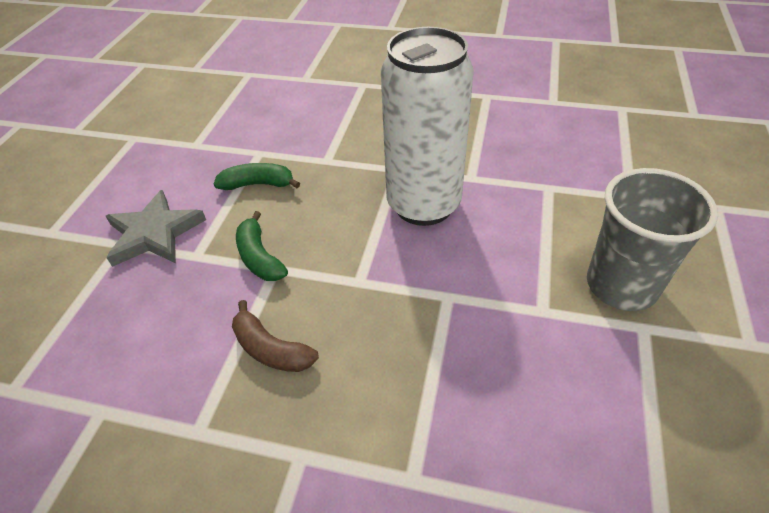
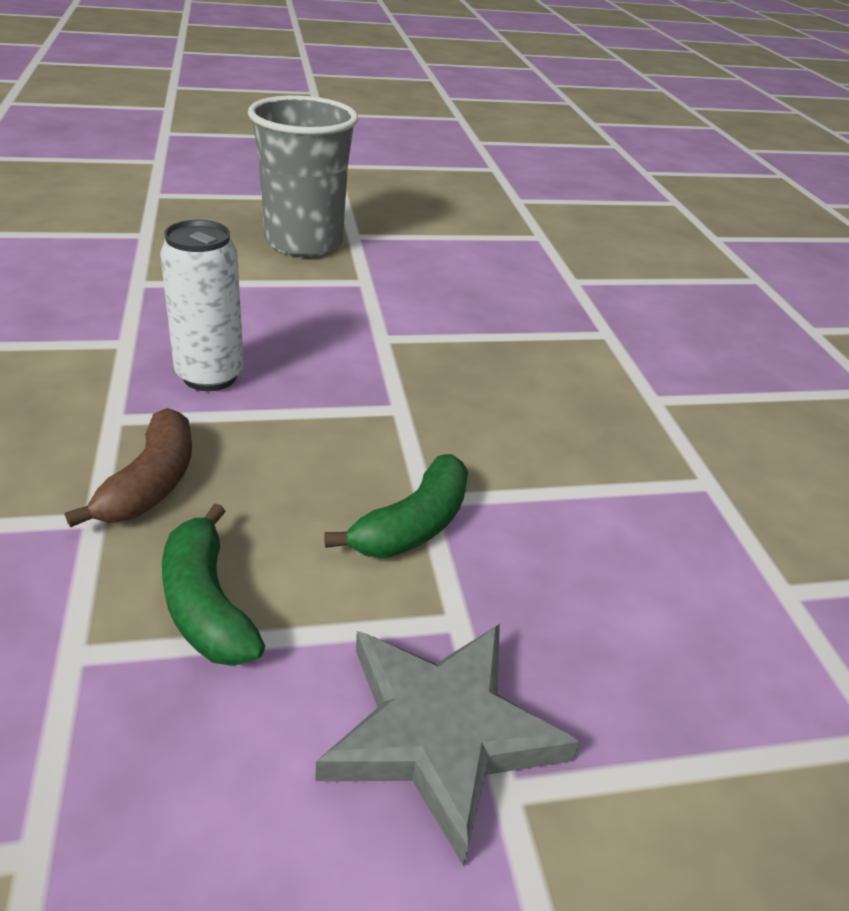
camera: 120 degrees left, 10 degrees down
brown banana [232,300,319,372] -> brown banana moved to [65,408,192,528]
white can [381,27,474,226] -> white can [160,220,244,391], size x0.53

